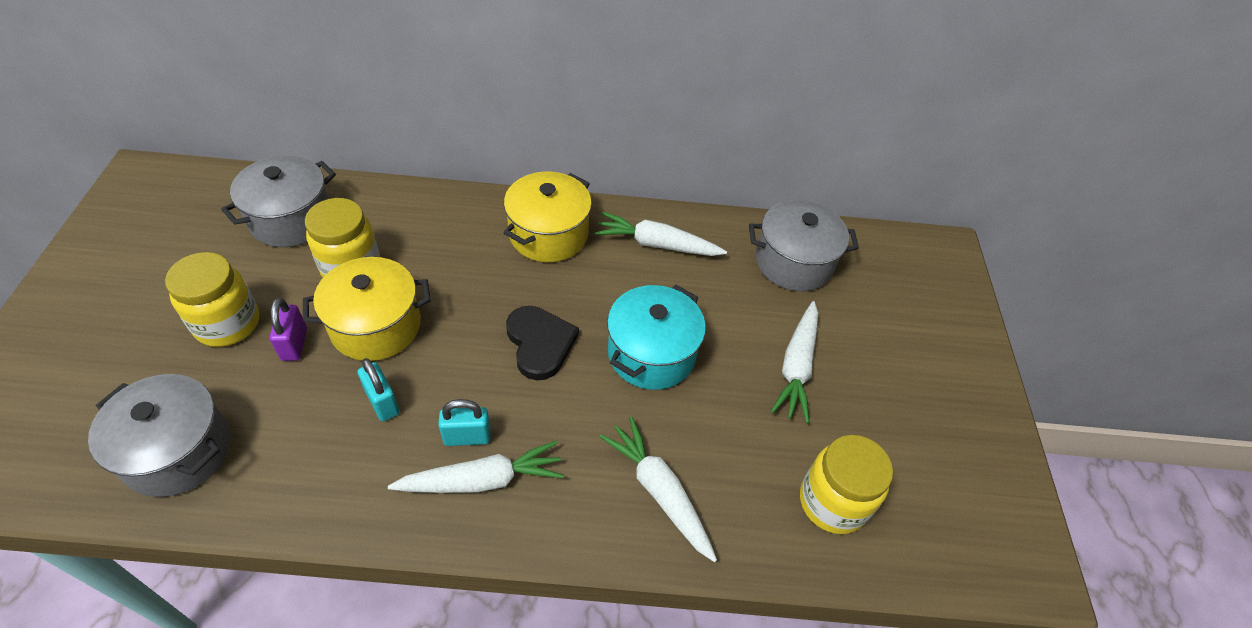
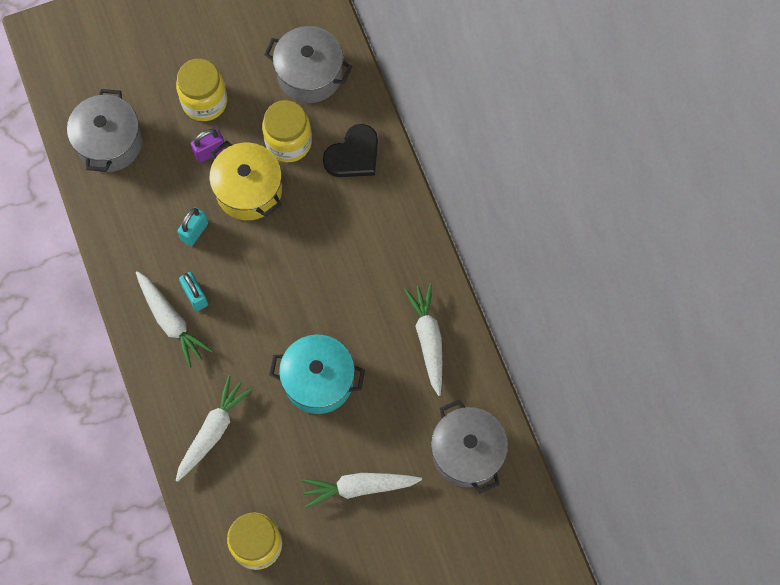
camera: 70 degrees right, 20 degrees up
yellow pot [504,172,592,262] -> none
black heart [506,306,579,380] -> black heart moved to [323,124,378,177]

